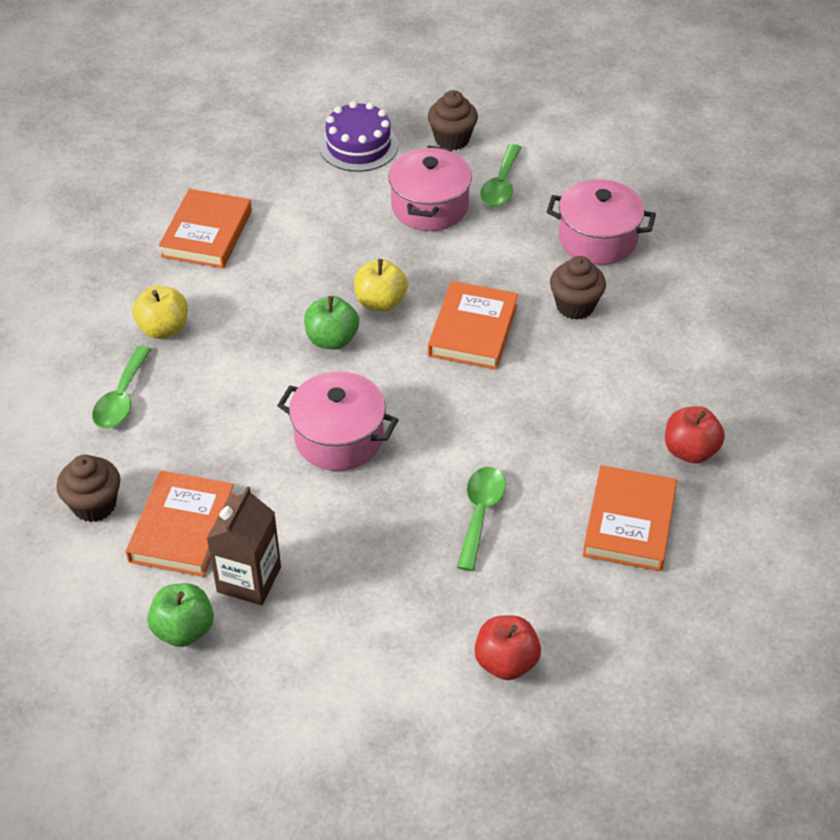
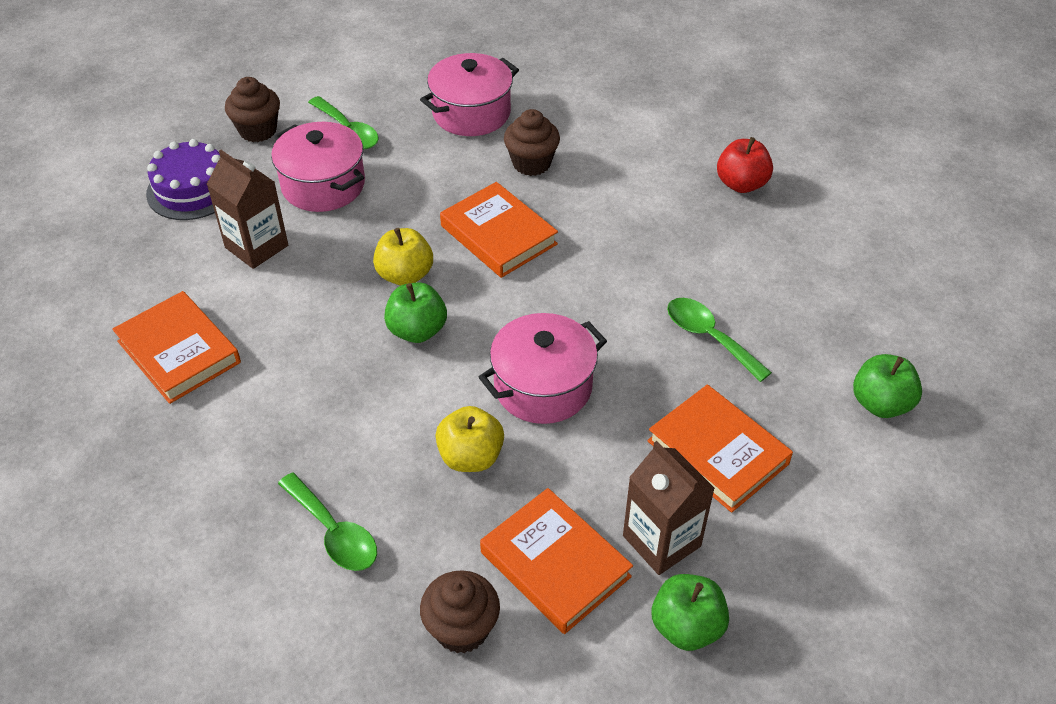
camera: 55 degrees left, 0 degrees up
yellow apple [132,285,188,339] -> yellow apple moved to [435,406,504,472]
red apple [474,615,541,680] -> green apple [853,354,922,418]
orange book [582,465,677,571] -> orange book moved to [647,385,793,513]
none -> brown carton [207,150,288,269]

